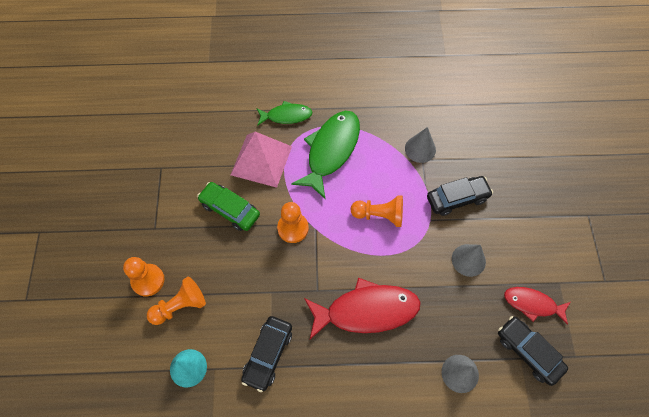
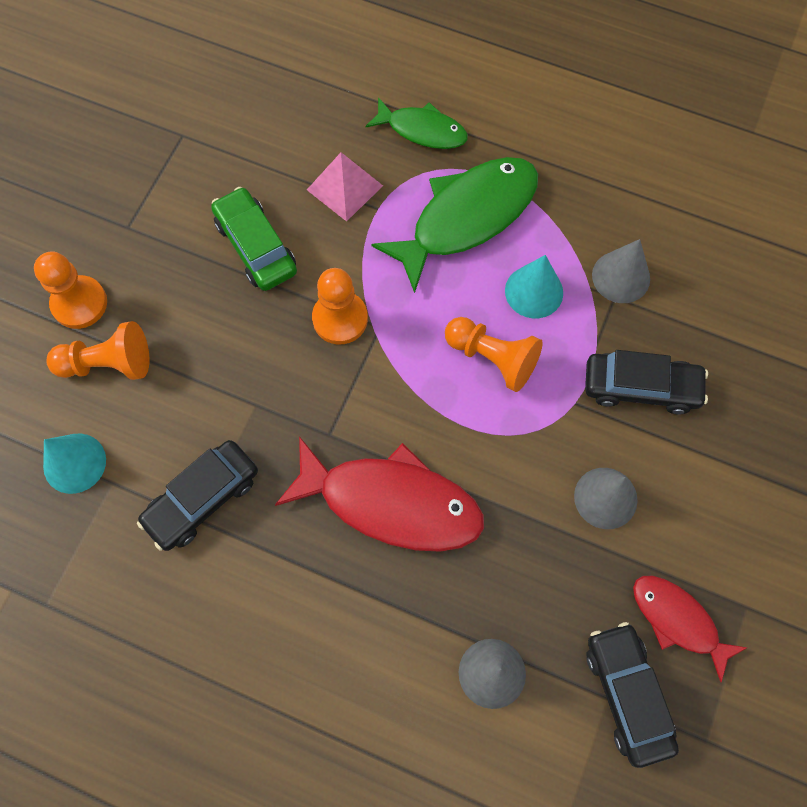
camera: 25 degrees right, 5 degrees up
pink pyramid [231,132,292,188] -> pink pyramid [307,152,383,222], size x0.63
none -> turquoise cone [505,255,563,318]

